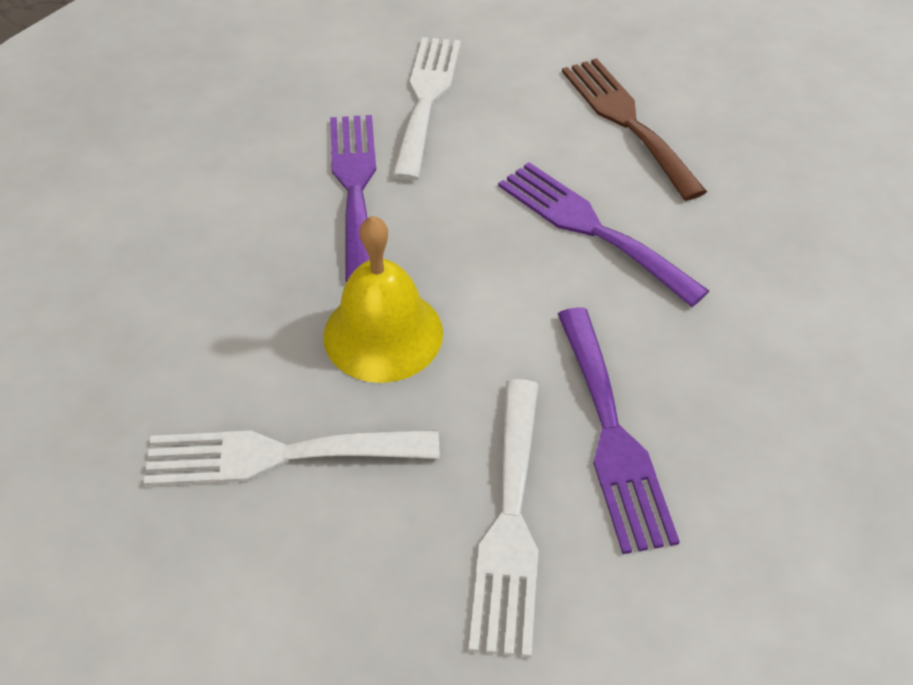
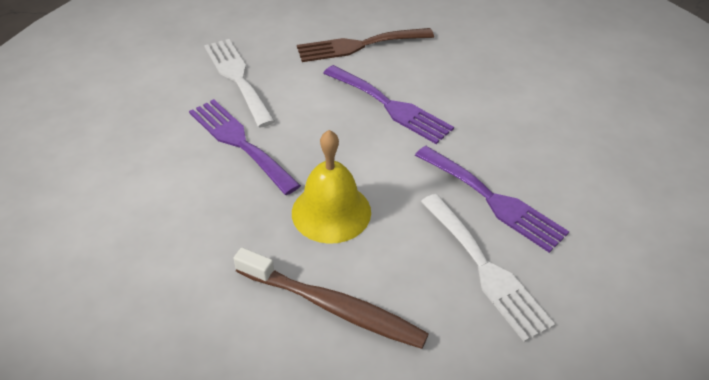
camera: 35 degrees left, 5 degrees down
white fork [144,430,440,486] -> brown toothbrush [234,248,429,349]
purple fork [498,162,709,307] -> purple fork turned 150 degrees counterclockwise [323,65,454,144]
brown fork [562,58,707,201] -> brown fork turned 45 degrees counterclockwise [297,28,434,62]

